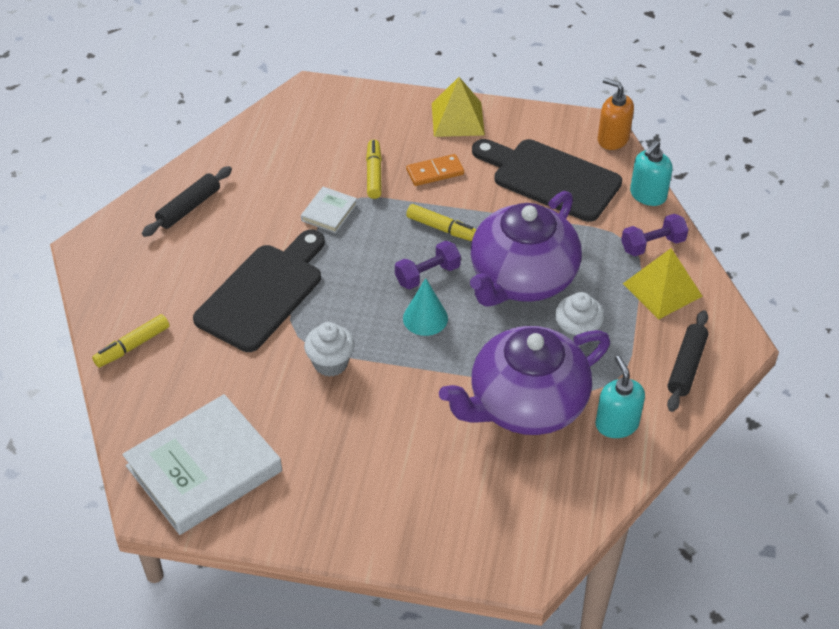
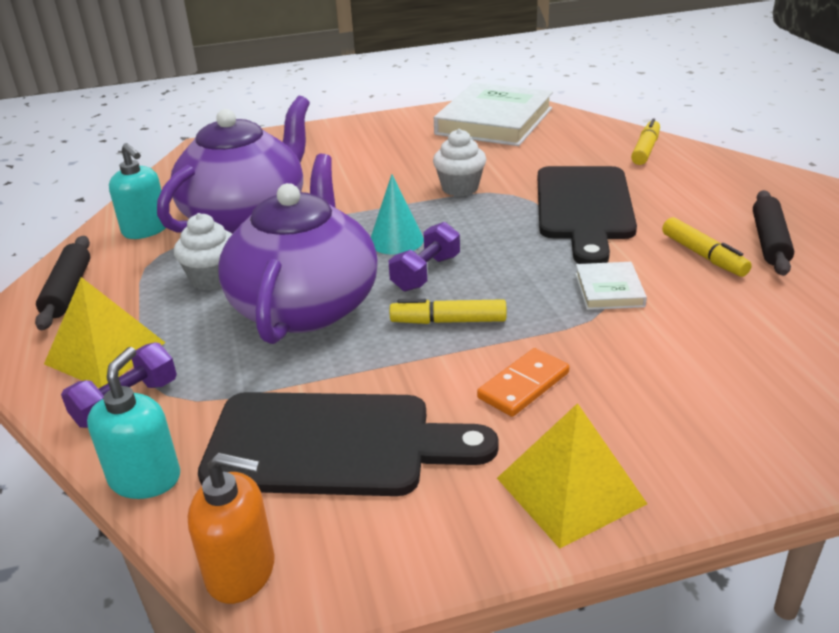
camera: 155 degrees right, 15 degrees down
yellow marker [366,139,382,199] -> yellow marker moved to [662,217,752,277]

